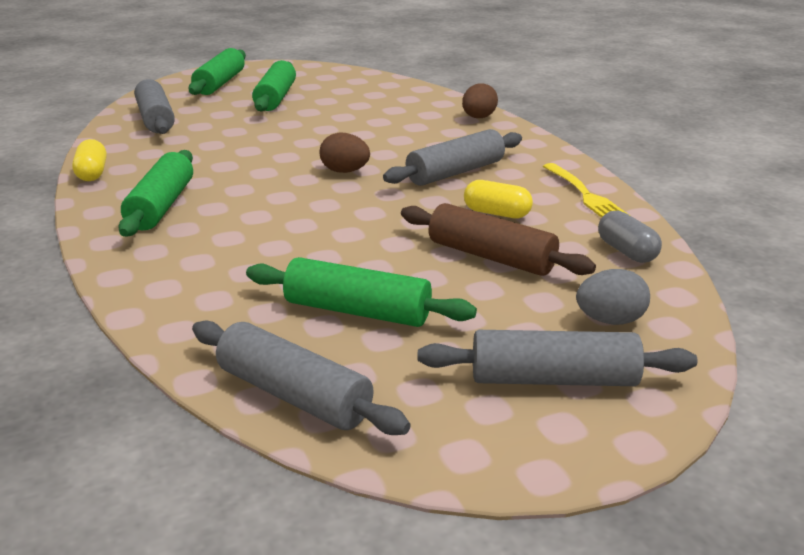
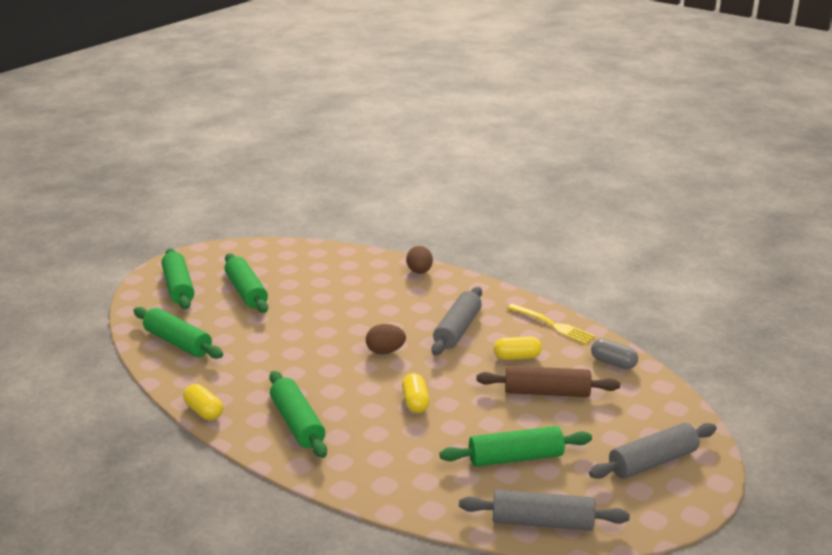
camera: 30 degrees left, 0 degrees up
grey rolling pin [134,79,175,134] -> green rolling pin [133,307,223,359]
grey egg [576,269,650,325] -> none
none -> yellow capsule [402,373,430,413]

